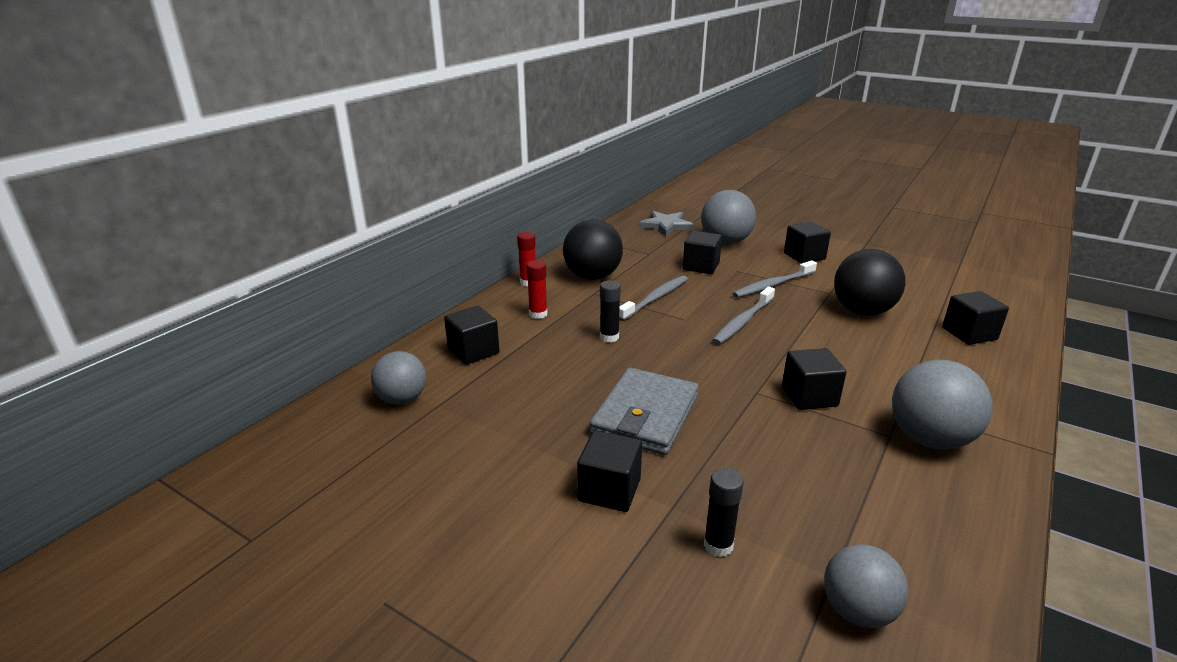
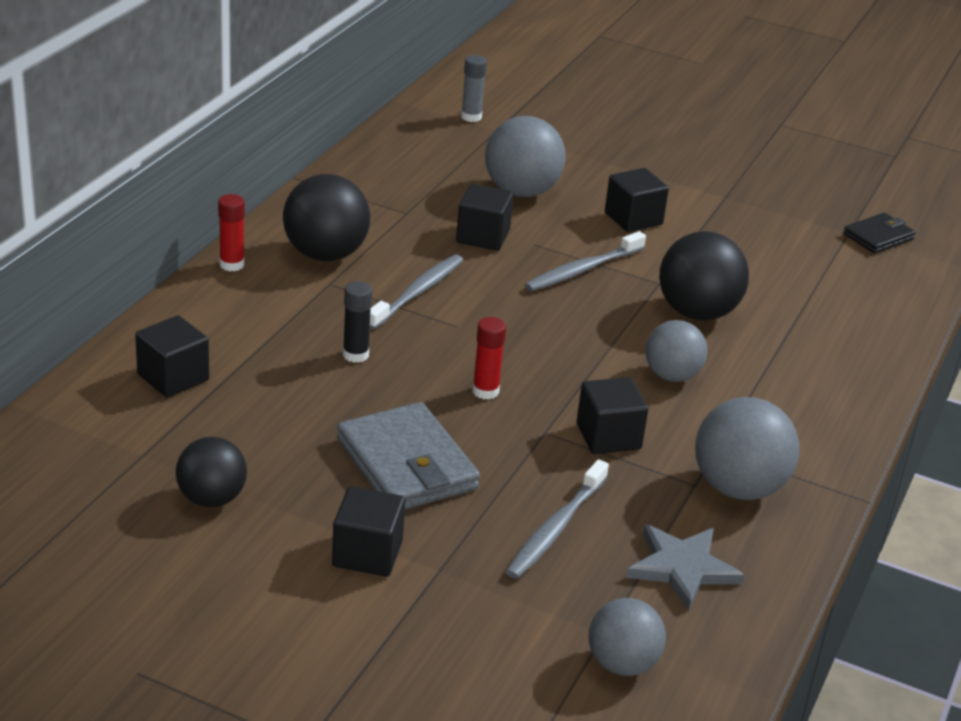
camera: 10 degrees left, 5 degrees up
grey ball [371,351,426,405] -> grey ball moved to [645,320,708,382]
red glue stick [526,260,547,319] -> red glue stick moved to [472,317,506,399]
grey wallet [590,368,699,455] -> grey wallet turned 45 degrees counterclockwise [337,402,480,510]
grey star [639,211,694,236] -> grey star moved to [626,524,744,610]
black glue stick [704,468,744,557] -> none
grey toothbrush [712,287,775,345] -> grey toothbrush moved to [506,459,609,579]
black cube [942,291,1009,345] -> none
none -> black ball [176,437,247,507]
none -> grey glue stick [461,55,487,122]
none -> black wallet [843,213,916,253]

